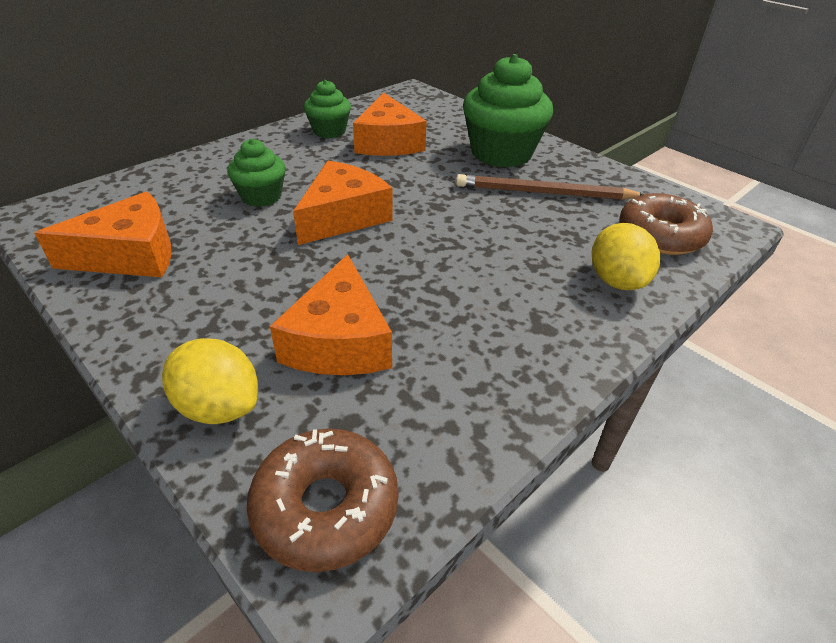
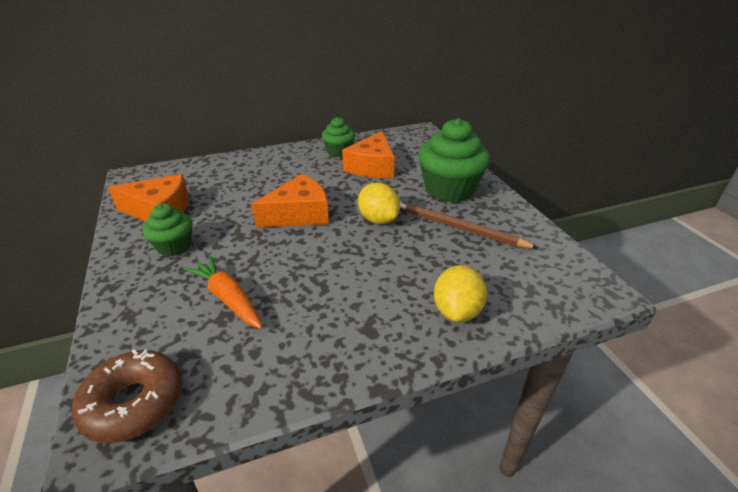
camera: 25 degrees right, 5 degrees down
yellow lemon [162,338,258,424] -> yellow lemon moved to [358,183,400,224]
green cupcake [227,139,286,207] -> green cupcake moved to [143,204,192,256]
orange cheese [270,254,392,375] -> orange carrot [184,255,263,329]
brown donut [619,193,713,255] -> none

